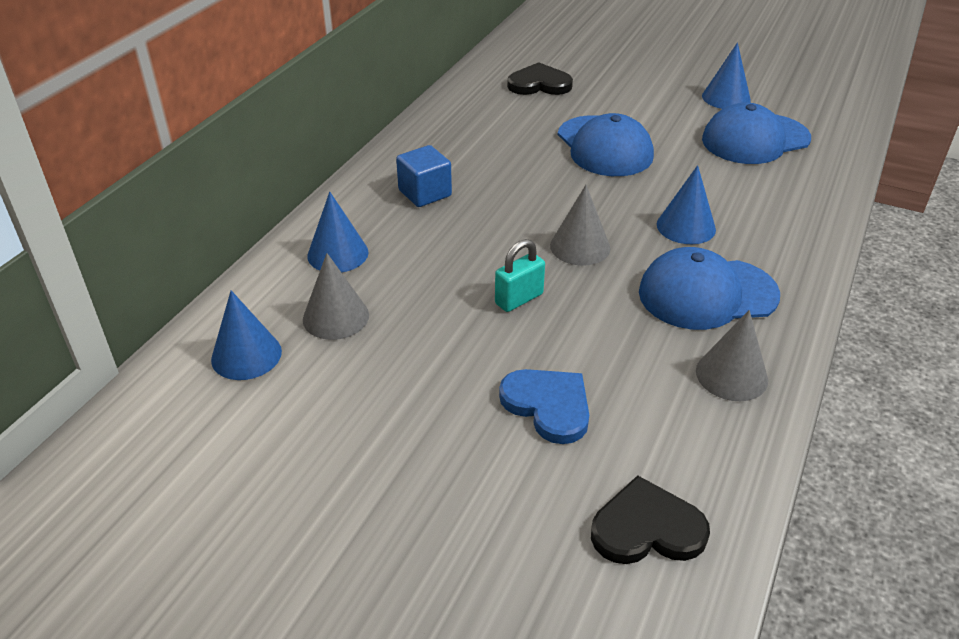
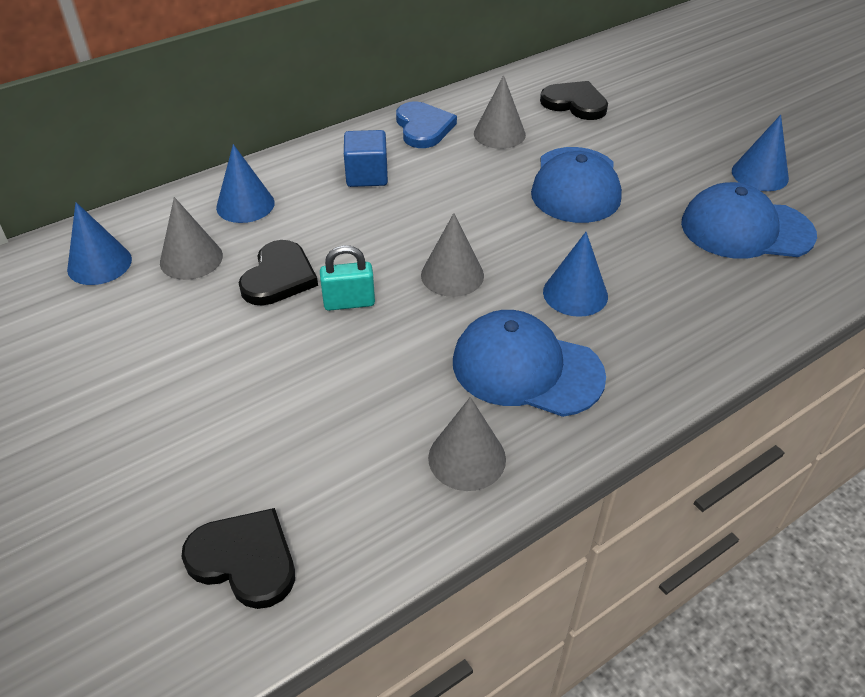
camera: 30 degrees right, 5 degrees up
blue heart [499,369,589,444] -> blue heart moved to [396,102,457,148]
none -> black heart [239,240,318,306]
none -> grey cone [474,75,526,149]

